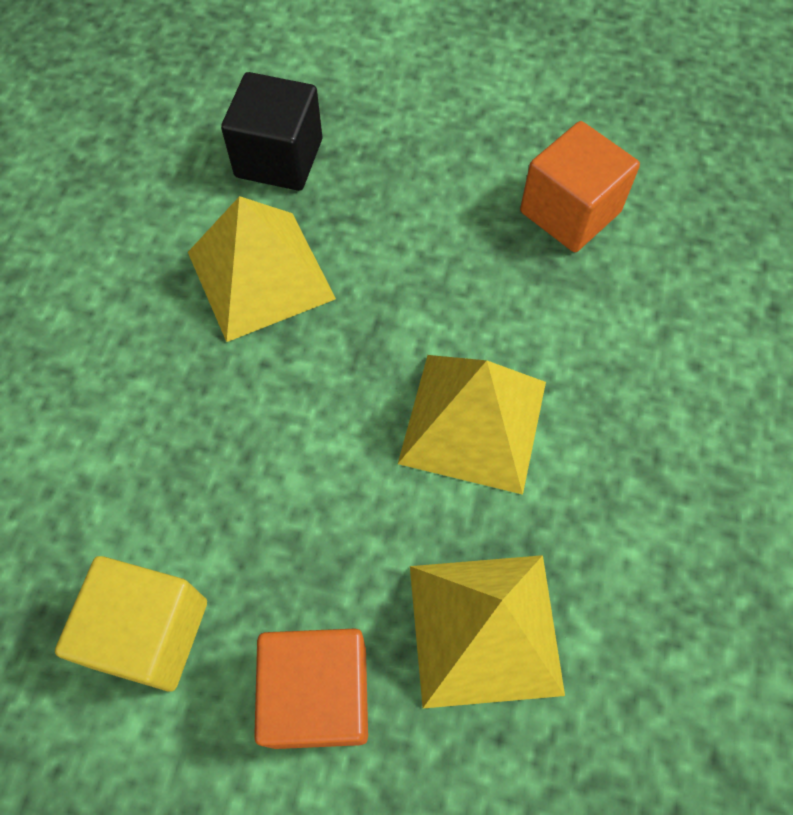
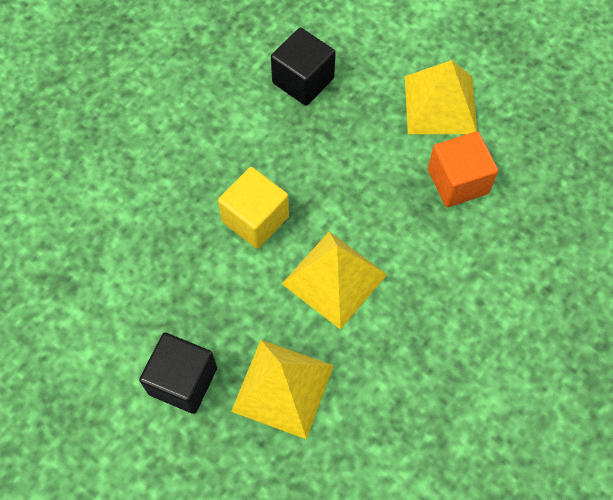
camera: 25 degrees right, 0 degrees up
yellow cube [55,556,207,692] -> yellow cube moved to [218,167,289,249]
yellow pyramid [188,196,336,342] -> yellow pyramid moved to [405,60,477,134]
orange cube [254,628,368,749] -> black cube [139,333,217,414]

